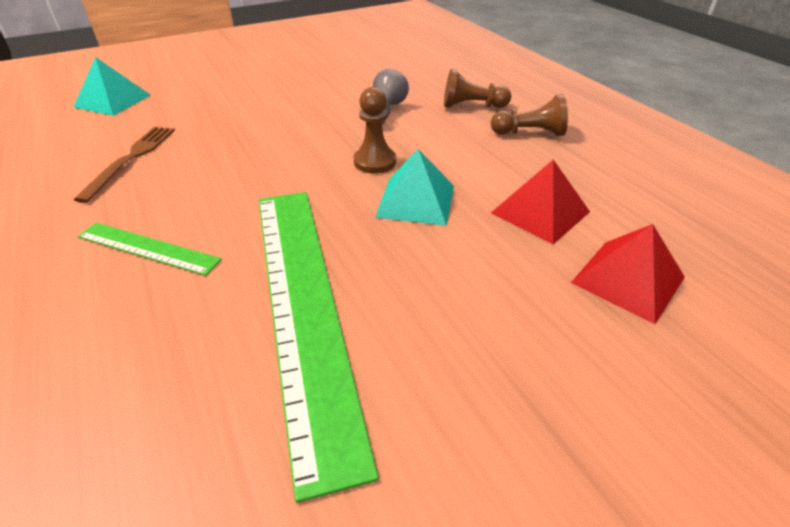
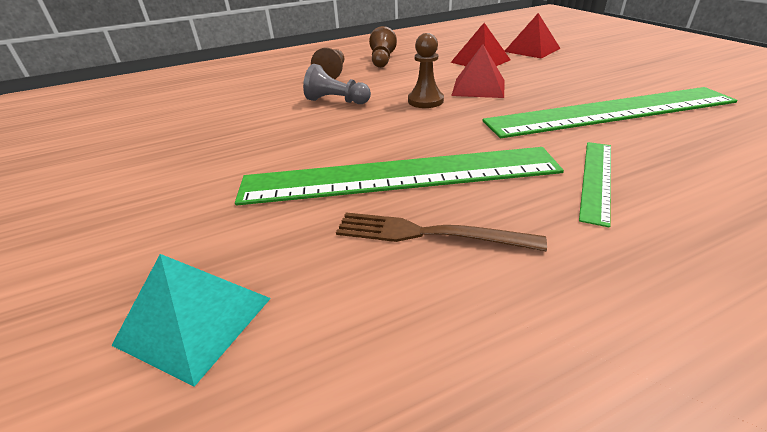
camera: 85 degrees left, 5 degrees down
turquoise pyramid [375,149,454,226] -> red pyramid [451,44,505,98]
none -> green ruler [235,147,564,205]

